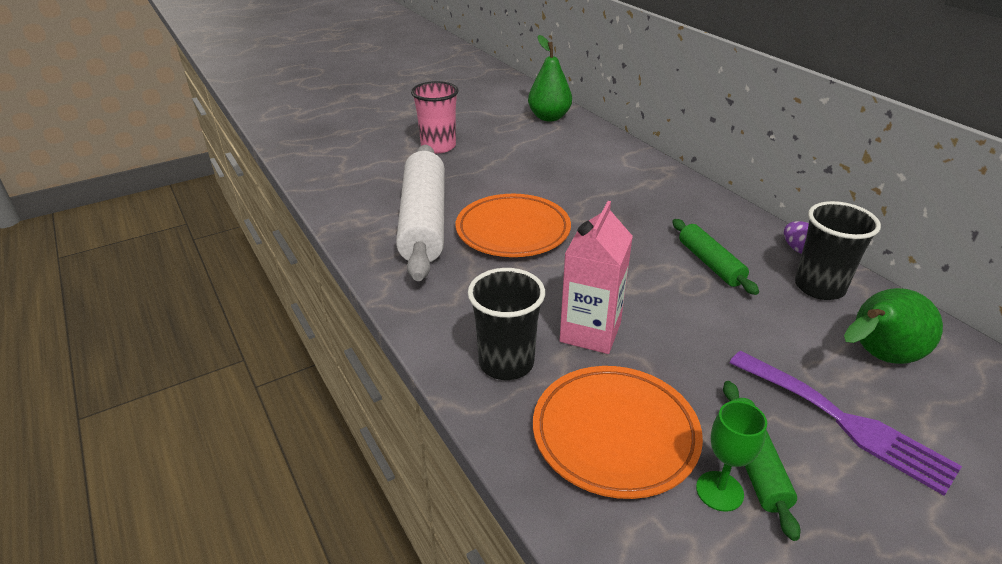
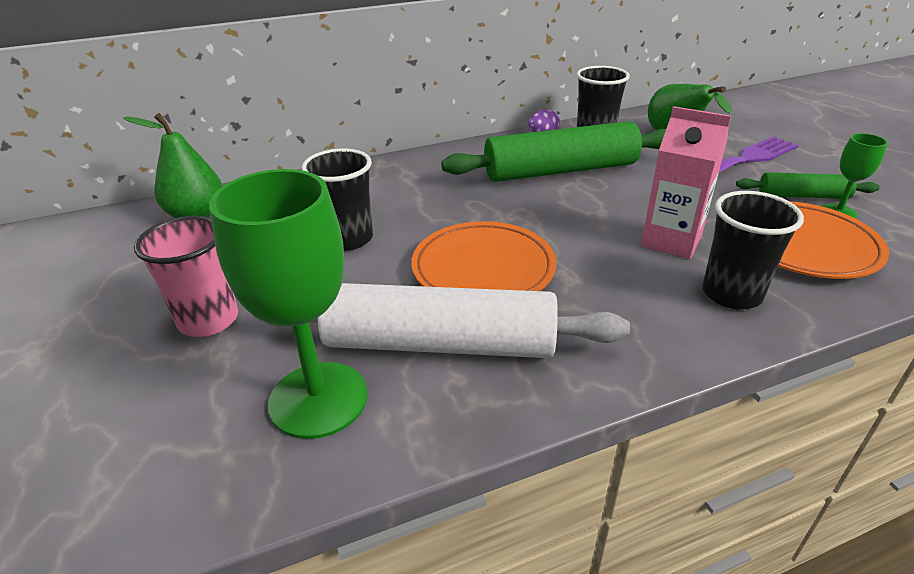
camera: 80 degrees left, 0 degrees up
green rolling pin [672,219,759,295] -> green rolling pin [441,121,666,182], size x1.99
none -> green goblet [209,169,367,439]
none -> black cup [302,148,373,251]

